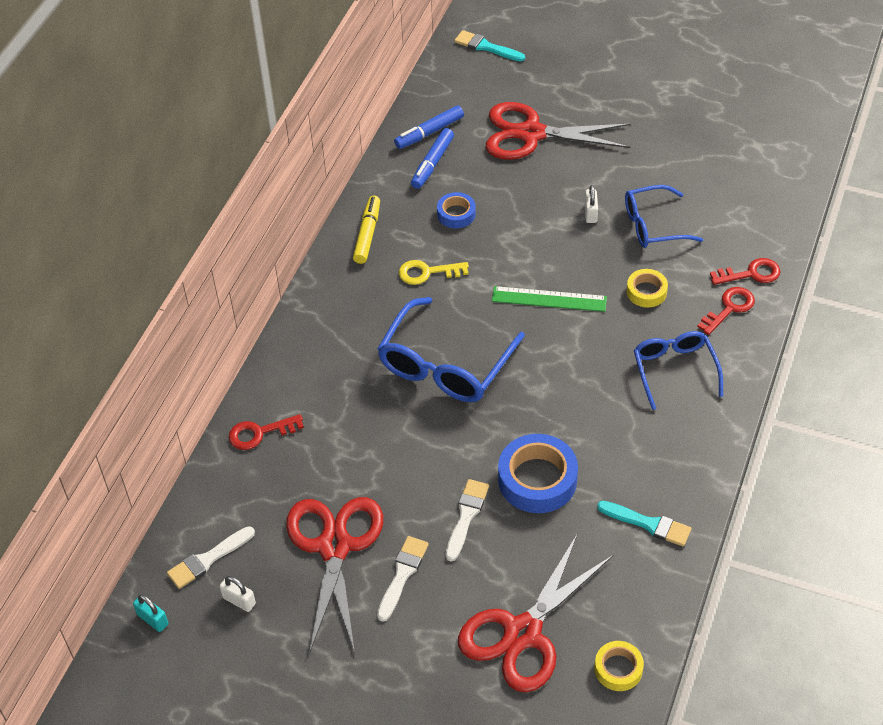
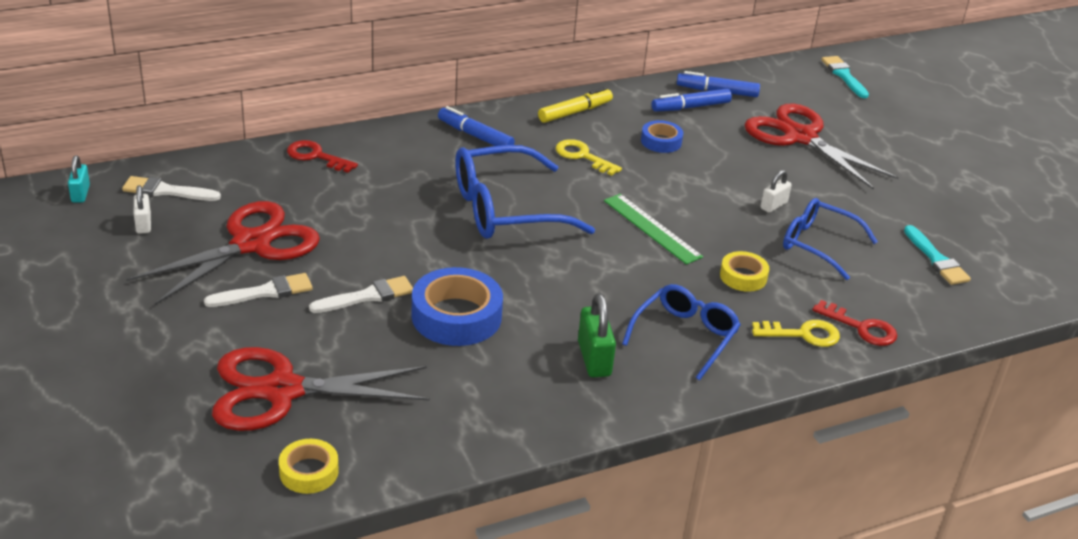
camera: 40 degrees right, 15 degrees down
turquoise brush [597,501,691,547] -> turquoise brush moved to [904,225,971,285]
red key [697,287,755,335] -> yellow key [752,320,840,347]
none -> blue marker [438,106,515,146]
none -> green padlock [578,293,616,377]

